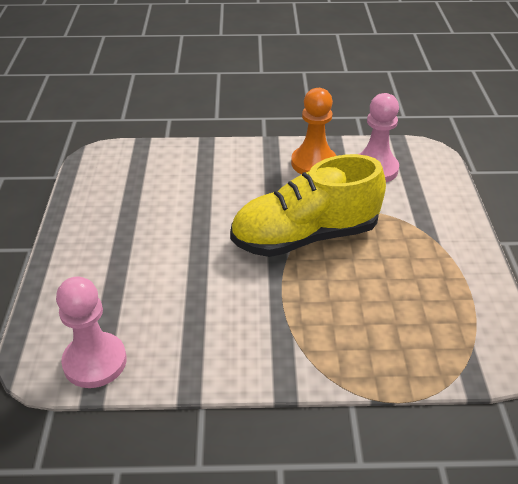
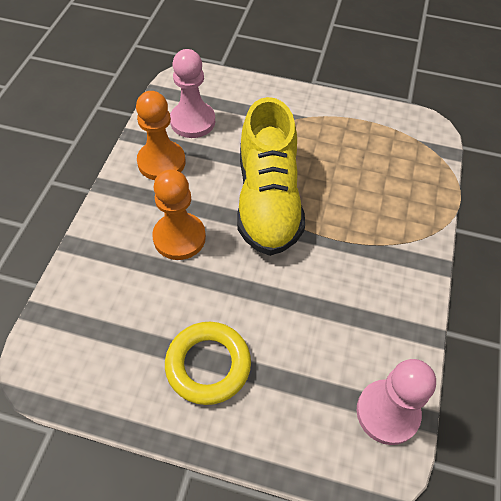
camera: 75 degrees left, 15 degrees up
none -> orange pawn [152,169,206,260]
none -> yellow ring [165,322,251,405]

